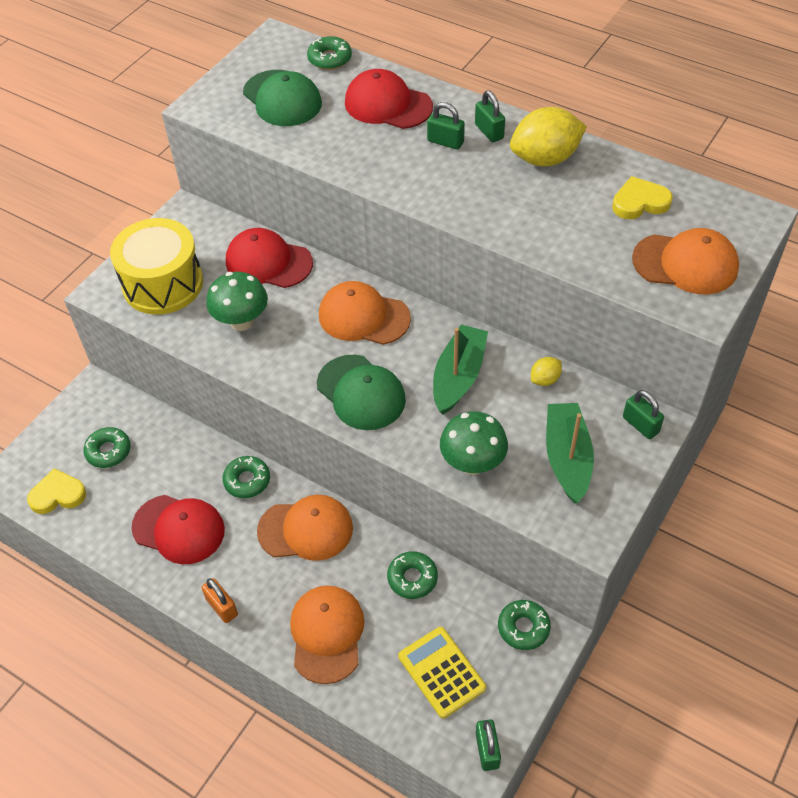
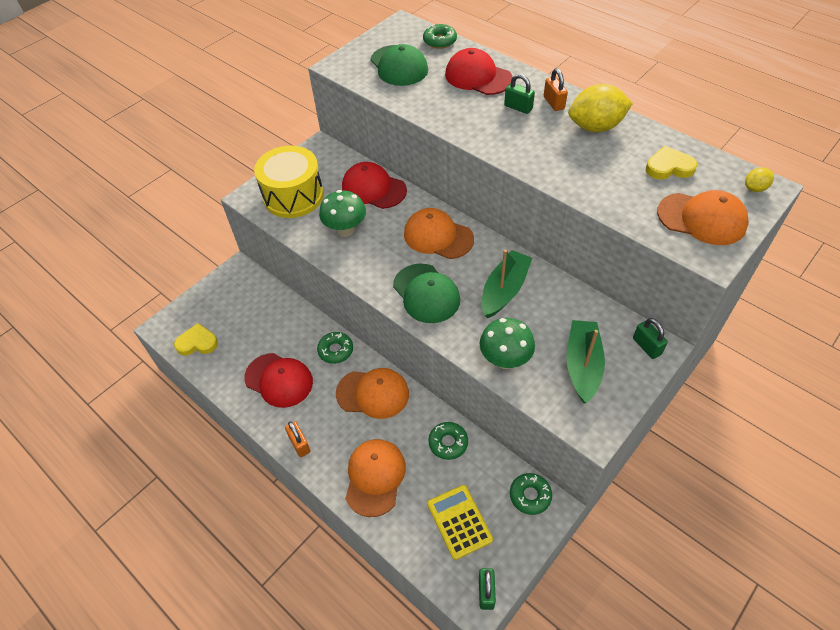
camera: 10 degrees right, 0 degrees up
green donut [83,427,131,468] -> none
green padlock [475,90,505,142] -> orange padlock [544,68,568,111]
yellow lemon [531,357,562,386] -> yellow lemon moved to [745,167,774,192]

